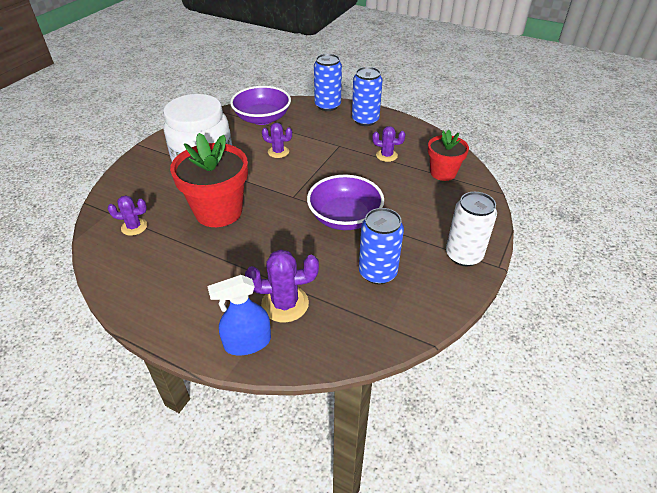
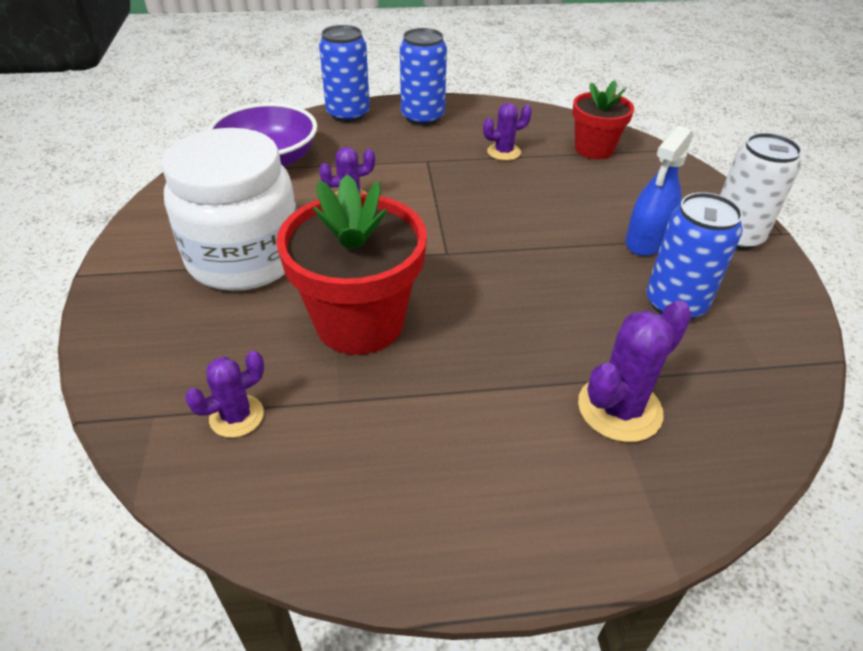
camera: 35 degrees left, 0 degrees up
blue spray bottle [207,275,271,356] -> blue spray bottle moved to [625,126,693,256]
purple bowl [307,175,384,230] -> none

